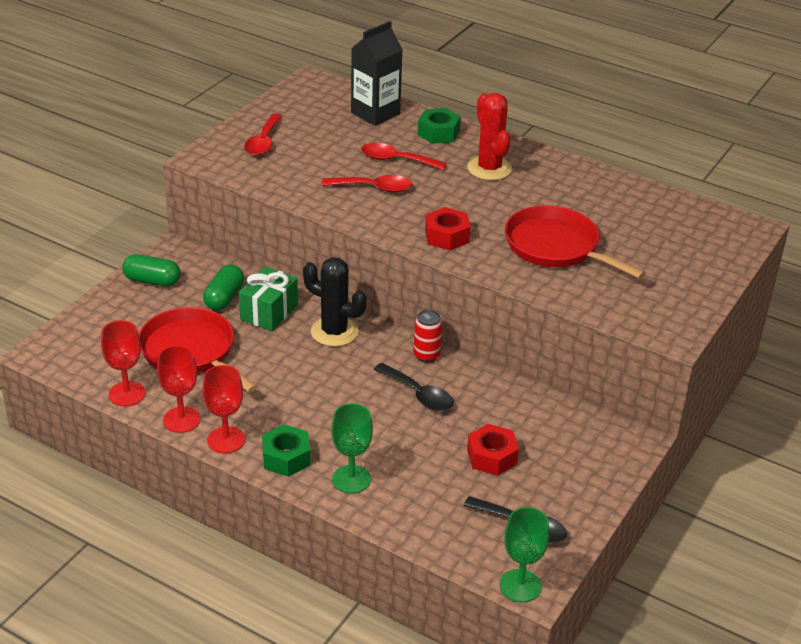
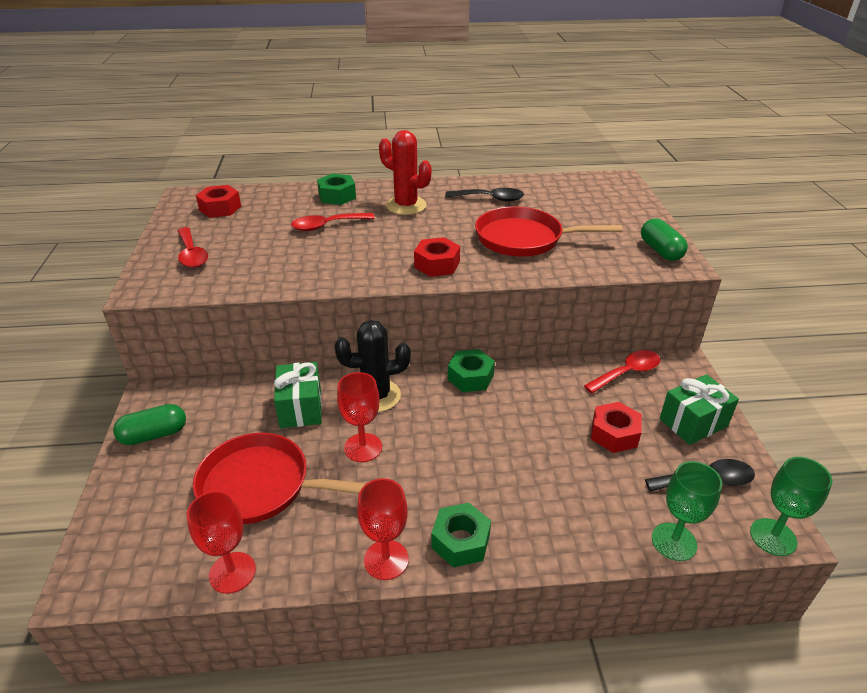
camera: 35 degrees left, 0 degrees up
red goblet [157,345,201,433] -> red goblet moved to [337,372,382,462]
green capsule [203,264,244,311] -> green capsule moved to [641,219,688,261]
red spoon [322,175,412,193] -> red spoon moved to [584,350,660,393]
green goblet [331,403,373,494] -> green goblet moved to [652,461,722,561]
black carton [351,21,403,126] -> none
black spoon [374,363,454,411] -> black spoon moved to [445,188,524,201]
red can [413,310,442,363] -> green nut [448,349,495,392]
none -> red nut [196,185,241,218]
none -> green gift [660,374,739,445]

